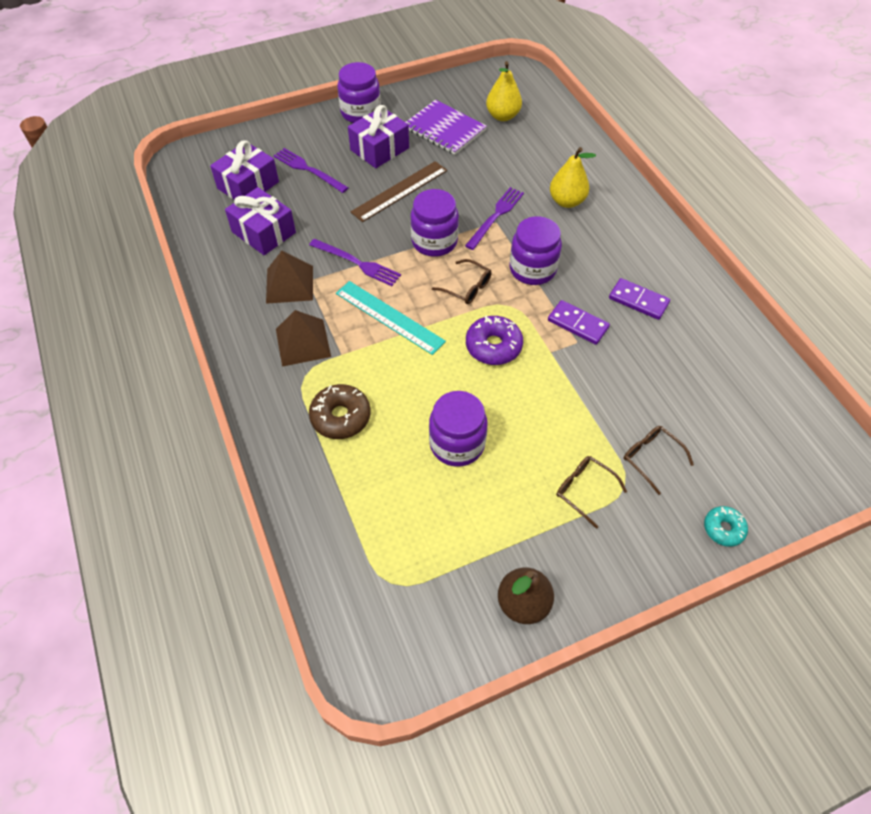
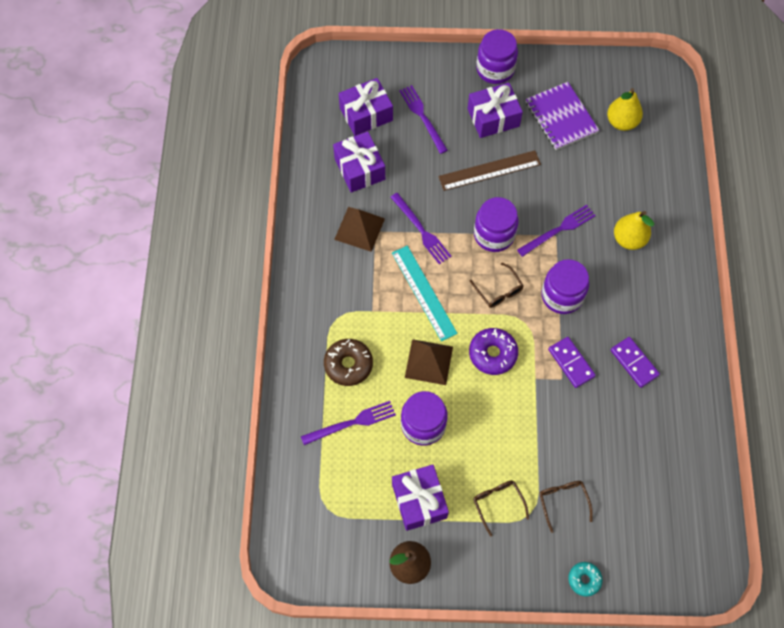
camera: 25 degrees right, 10 degrees up
brown pyramid [276,310,331,367] -> brown pyramid moved to [405,339,453,385]
none -> purple fork [301,401,396,445]
none -> purple gift [392,464,449,531]

